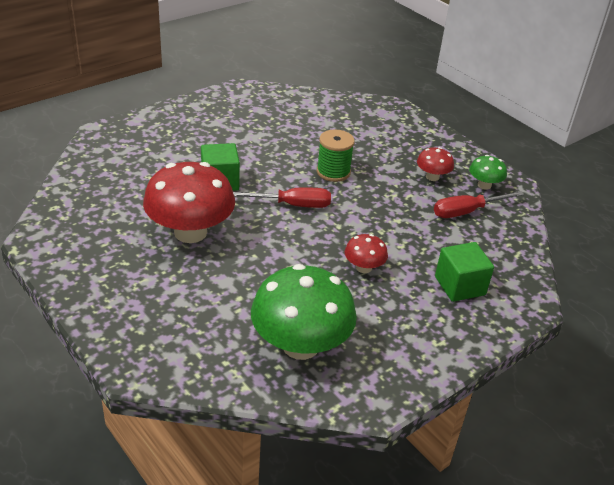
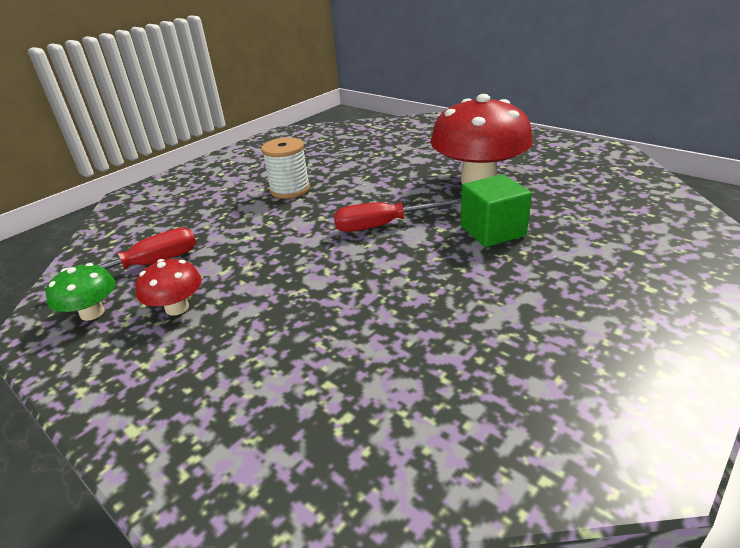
camera: 175 degrees right, 5 degrees down
green mushroom [251,264,357,360] -> none
green spool [317,129,355,182] -> none
red mushroom [345,234,388,273] -> white spool [261,137,310,199]
green cube [435,242,494,302] -> none

